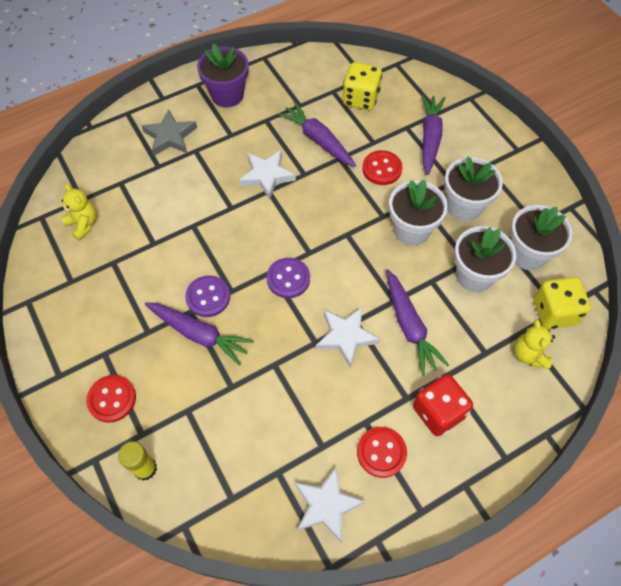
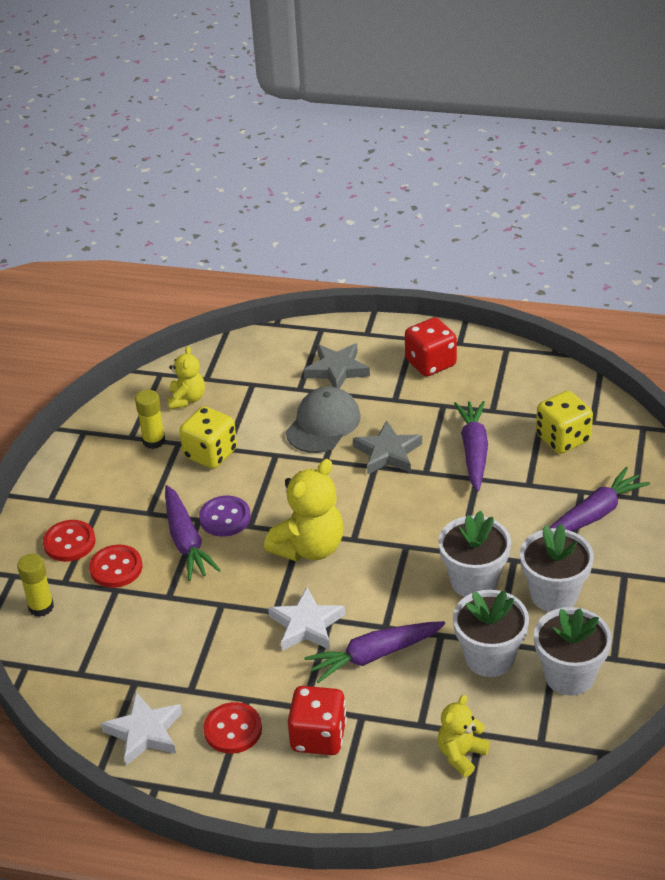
camera: 45 degrees right, 20 degrees down
purple flower pot [197,43,249,107] -> red dice [405,317,457,376]
white star [239,150,296,200] -> grey star [353,420,422,474]
purple button [267,258,310,298] -> yellow teddy bear [264,459,343,562]
red button [362,150,402,185] -> red button moved to [89,545,142,588]
purple carrot [386,269,449,376] -> purple carrot turned 45 degrees clockwise [304,621,445,683]
yellow dice [534,277,591,329] -> yellow dice moved to [179,406,237,469]
none -> yellow glue stick [135,390,165,449]
none -> grey cap [286,387,361,453]

